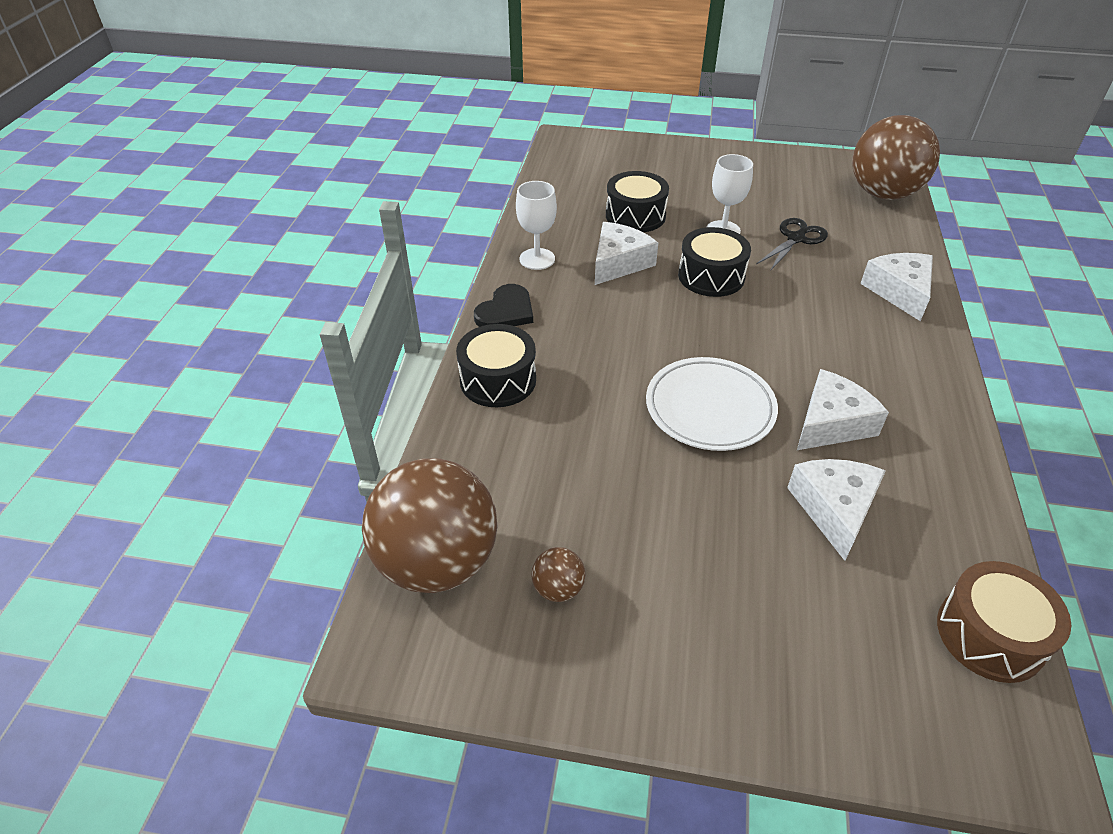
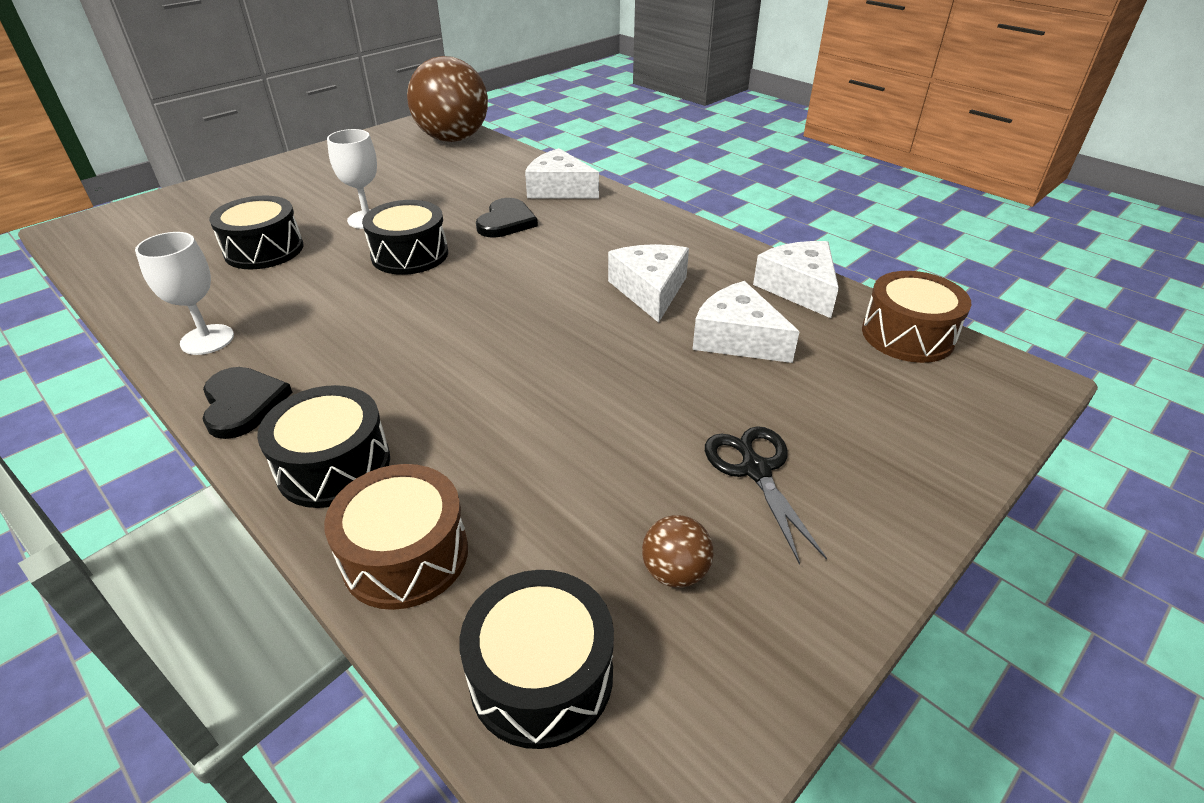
camera: 55 degrees left, 5 degrees down
brown ball [362,458,498,593] -> black drum [459,570,614,749]
white cheese [595,222,658,285] -> white cheese moved to [753,241,839,318]
white plate [646,357,778,451] -> none
black scissors [756,218,828,271] -> black scissors moved to [705,426,827,565]
none -> brown drum [324,464,468,610]
none -> black heart [476,198,538,238]

